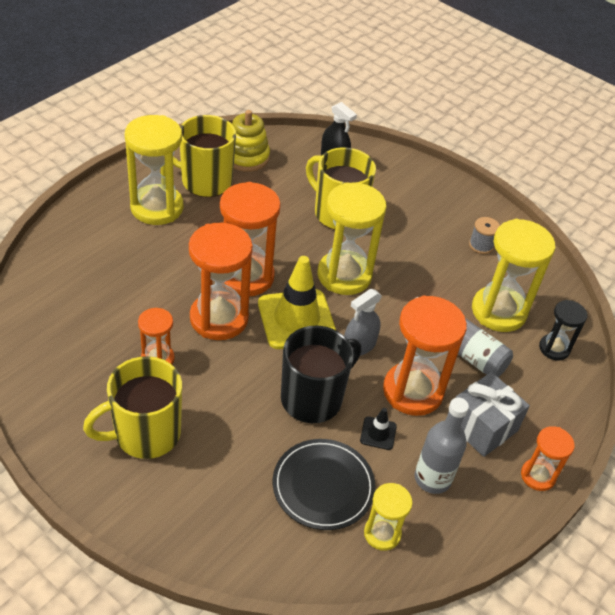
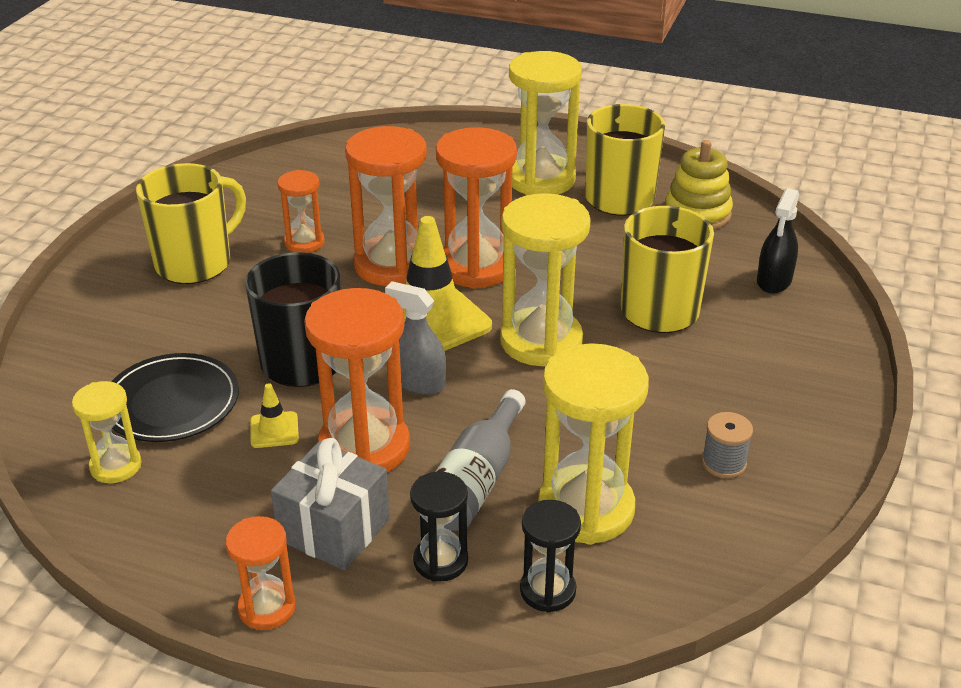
camera: 75 degrees right, 10 degrees down
yellow mug [83,356,182,459] -> yellow mug turned 90 degrees clockwise [136,163,246,284]
black traffic cone [360,408,397,450] -> yellow traffic cone [250,383,299,448]
grey bottle [415,397,469,494] -> none
none -> black hourglass [410,472,468,581]

